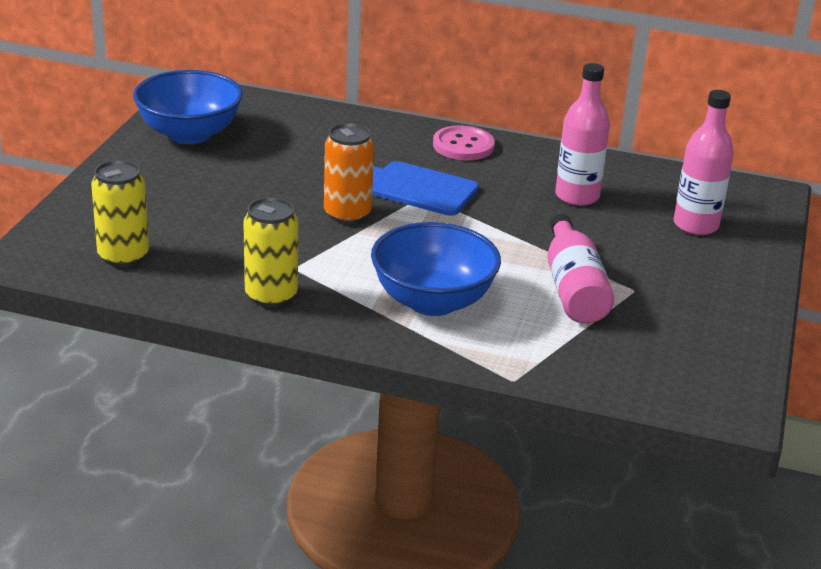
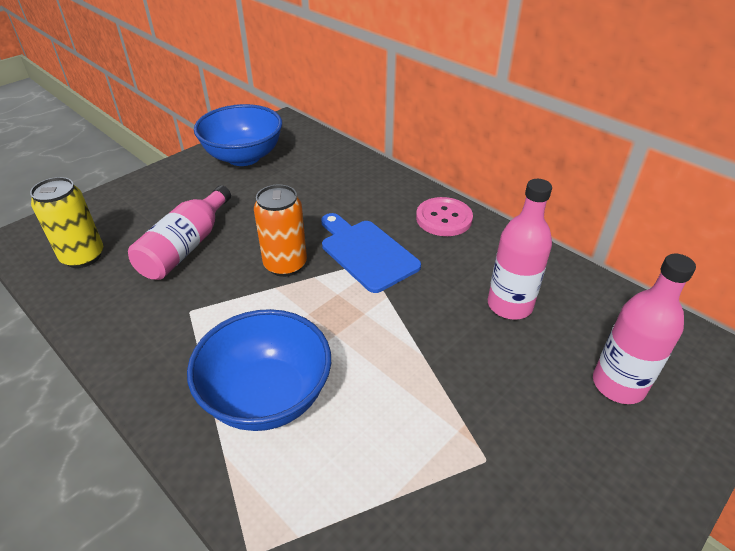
camera: 30 degrees right, 10 degrees up
yellow can [243,197,298,308] -> none
pink bottle [547,214,615,323] -> pink bottle moved to [128,185,231,280]

